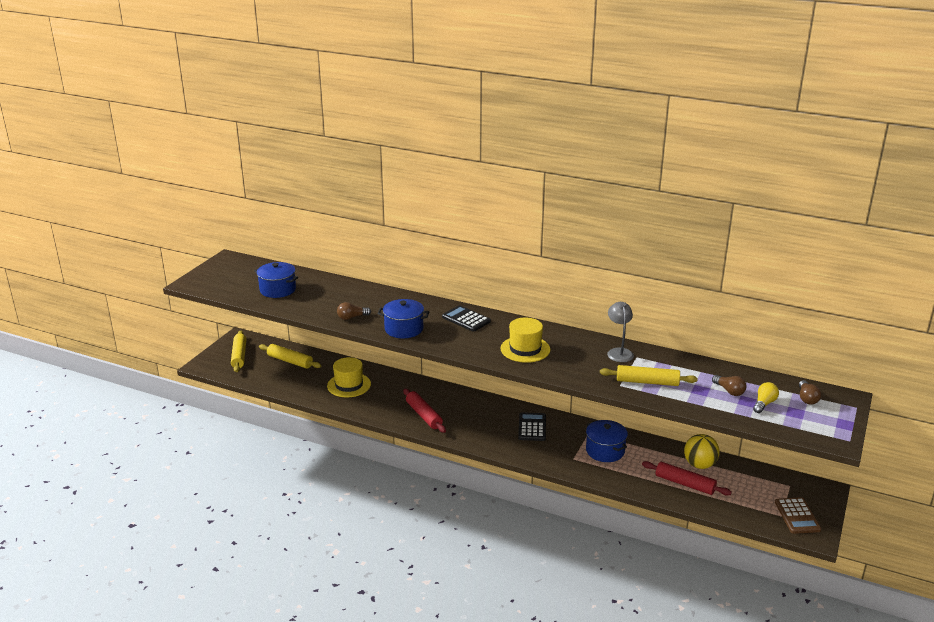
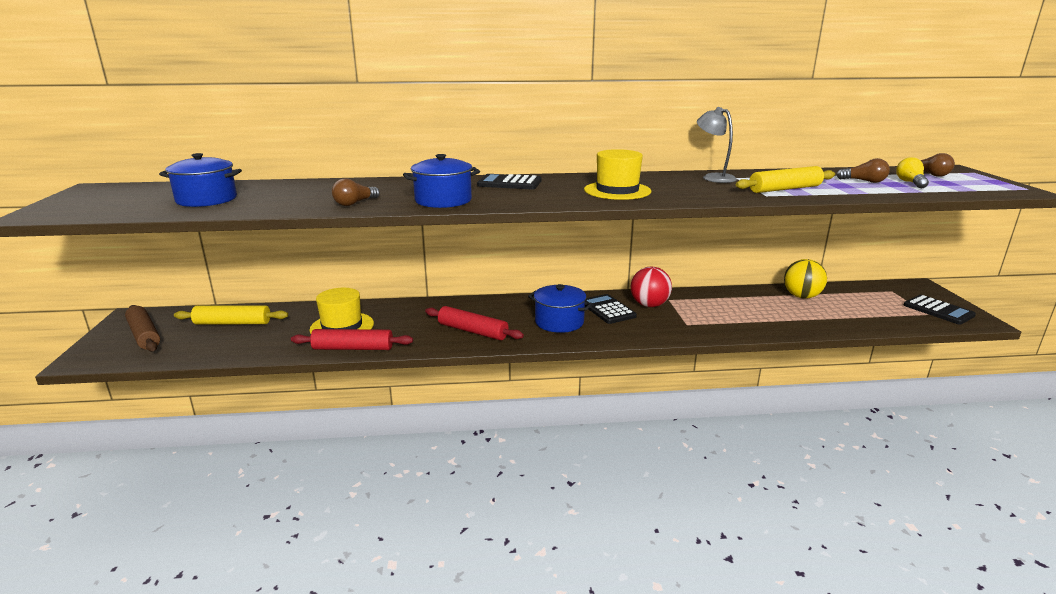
camera: 30 degrees left, 5 degrees down
yellow rolling pin [231,331,246,372] -> brown rolling pin [125,305,160,352]
blue pot [586,420,628,462] -> blue pot moved to [528,284,593,333]
red rolling pin [642,461,732,496] -> red rolling pin moved to [291,329,413,350]
brown calculator [775,497,821,534] -> black calculator [904,295,976,325]
none -> red ball [631,267,672,307]

